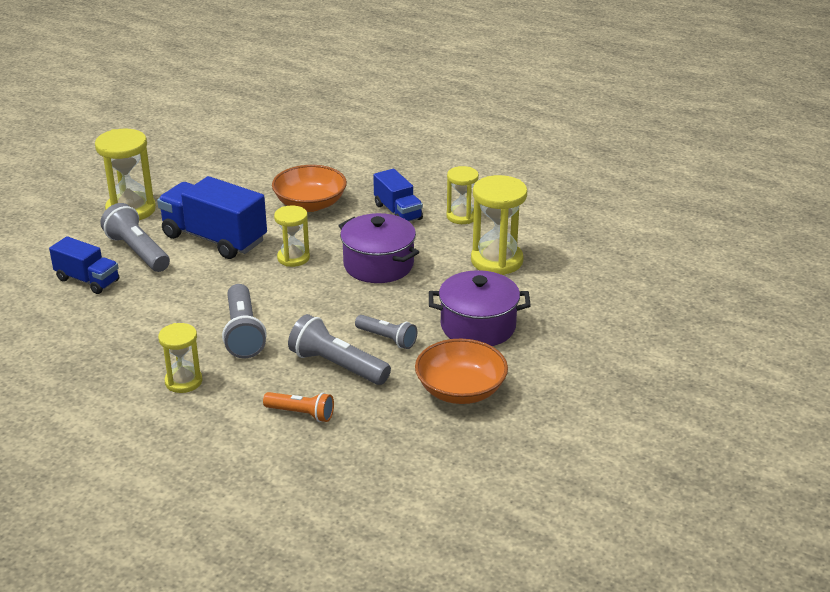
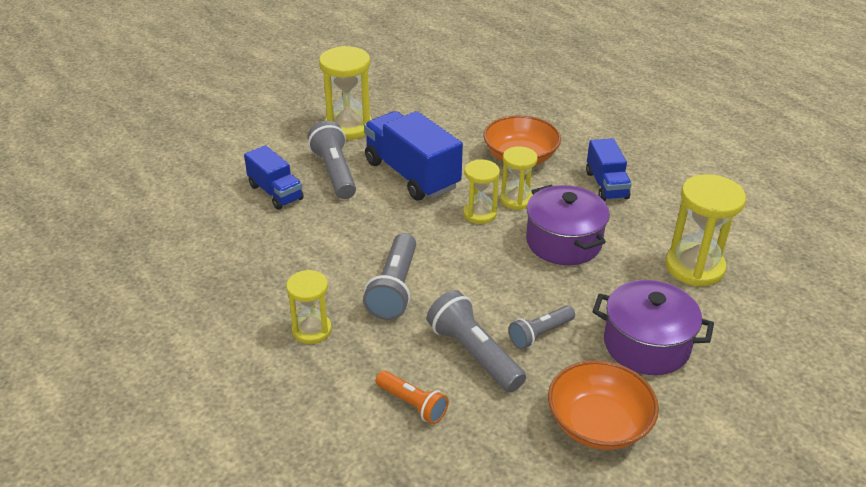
camera: 20 degrees right, 5 degrees up
grey flashlight [355,315,417,349] -> grey flashlight turned 90 degrees clockwise [508,305,575,349]
yellow hourglass [446,166,479,224] -> yellow hourglass moved to [500,146,538,210]

